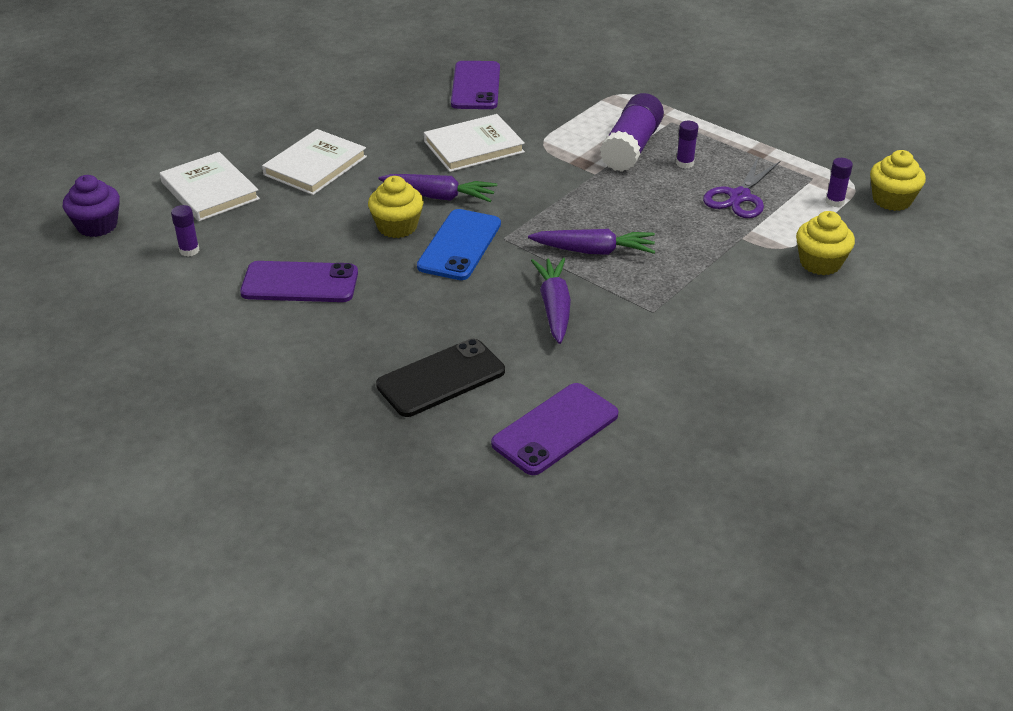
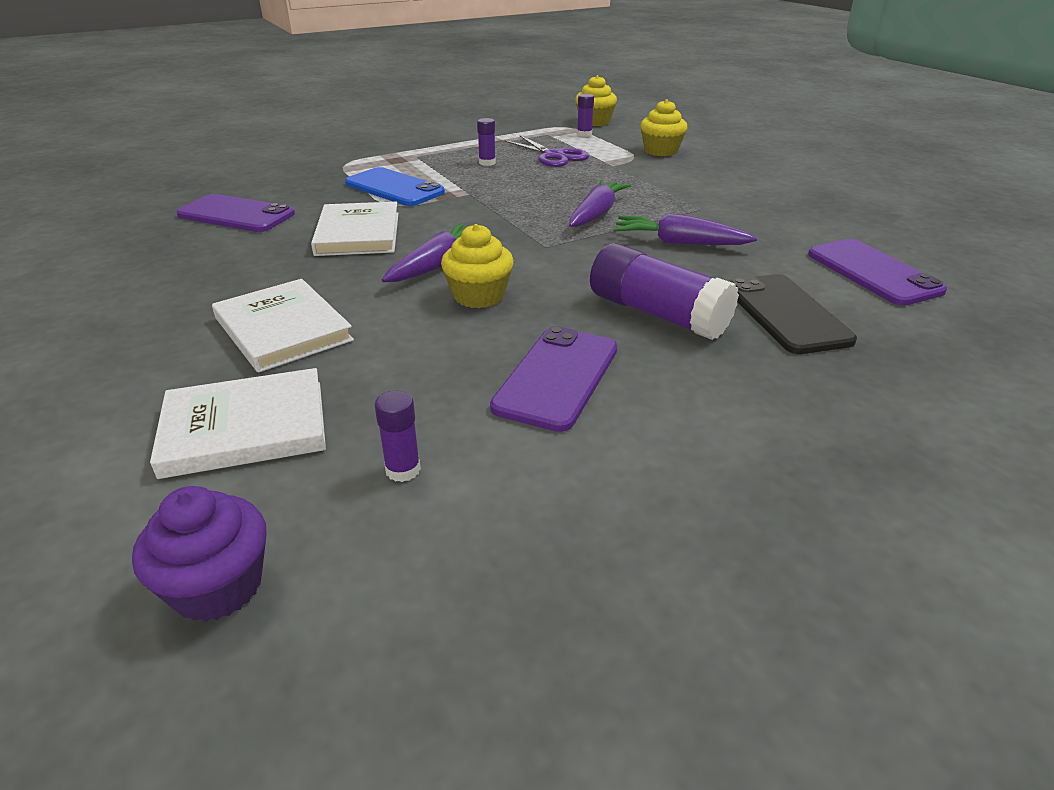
camera: 70 degrees left, 5 degrees down
blue phone [417,209,501,280] -> blue phone moved to [345,167,445,206]
purple glue stick [600,93,664,172] -> purple glue stick moved to [590,243,739,340]

